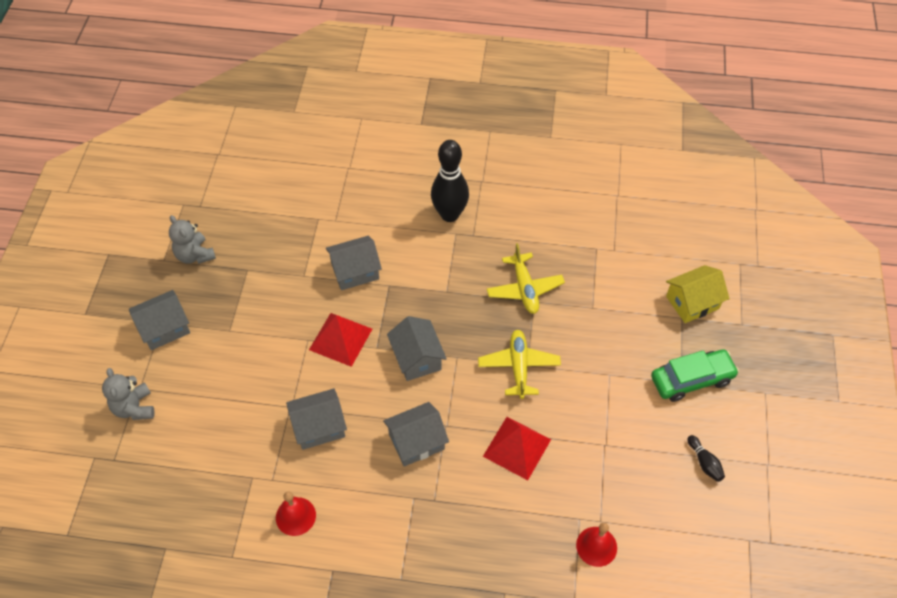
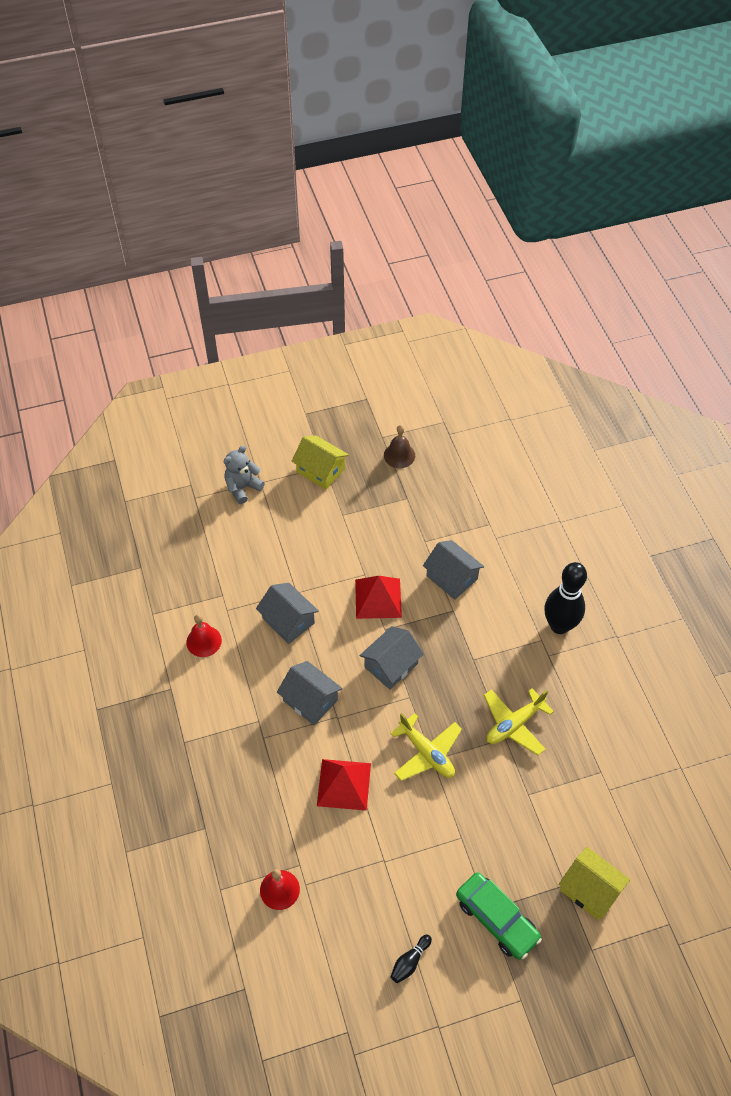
camera: 65 degrees right, 0 degrees up
grey house [129,290,190,350] -> yellow house [292,435,349,490]
grey teddy bear [169,215,216,264] -> brown bell [384,425,415,468]
yellow plane [478,330,561,399] -> yellow plane turned 75 degrees clockwise [390,713,462,781]

